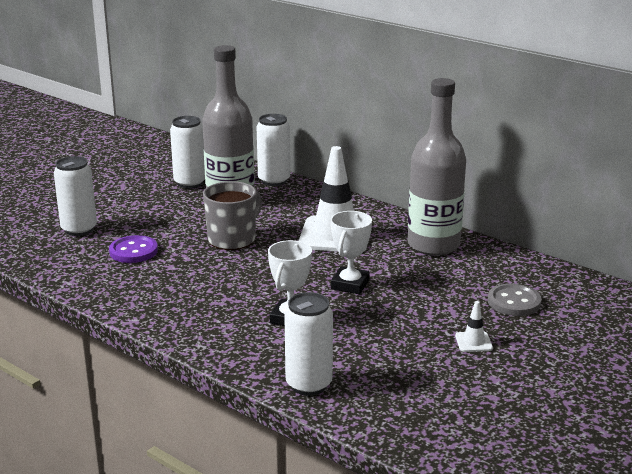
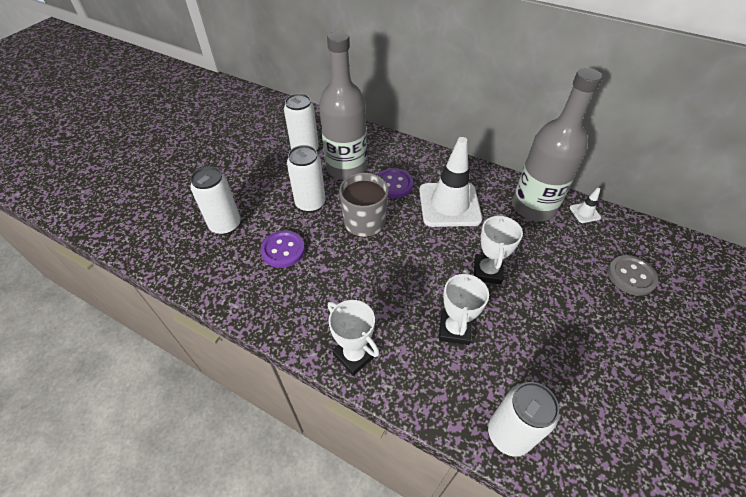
camera: 10 degrees left, 25 degrees up
white can [257,114,290,186] -> white can moved to [287,145,326,213]
white traffic cone [455,301,493,352] -> white traffic cone moved to [570,188,601,223]
none -> white trophy [328,300,380,376]
none -> purple button [378,168,413,198]

